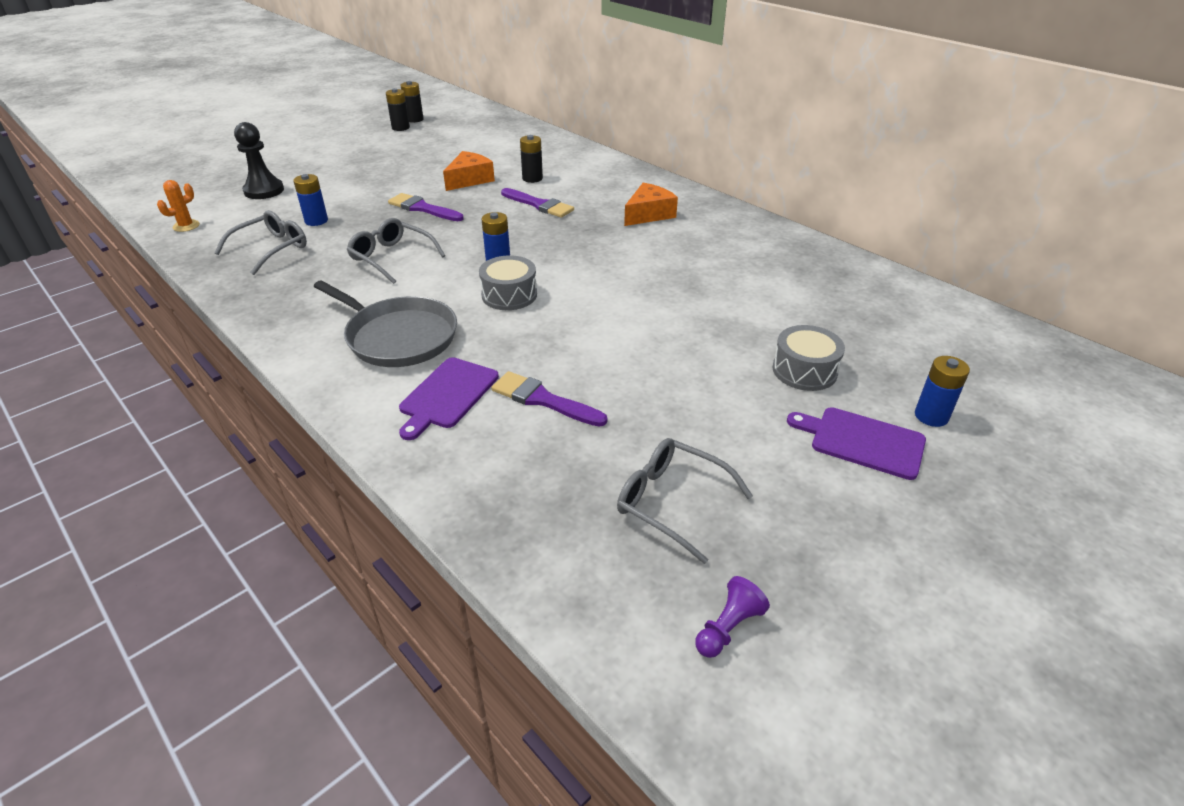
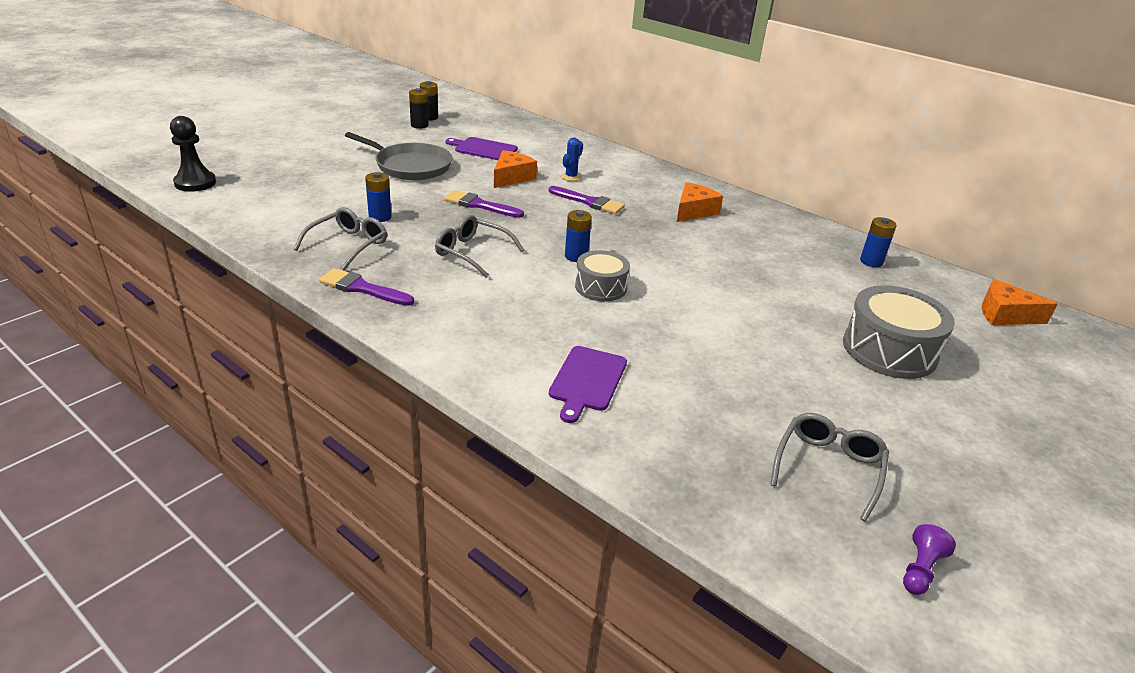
camera: 10 degrees left, 5 degrees down
orange cactus [157,180,200,232] -> none
black pawn [234,122,284,199] -> black pawn moved to [170,116,216,192]
grey pan [313,280,457,367] -> grey pan moved to [345,132,452,180]
purple brush [491,371,607,427] -> purple brush moved to [319,268,414,306]
black battery [520,135,543,183] -> blue cactus [561,137,583,181]
grey glasses [617,438,753,564] -> grey glasses turned 90 degrees clockwise [770,413,889,522]
grey drum [772,325,845,391] -> grey drum [843,285,955,379], size x1.62
purple cutting board [787,407,926,480] -> purple cutting board moved to [445,137,518,160]
blue battery [915,356,970,427] -> blue battery moved to [860,217,896,267]
none -> orange cheese [982,279,1058,325]

